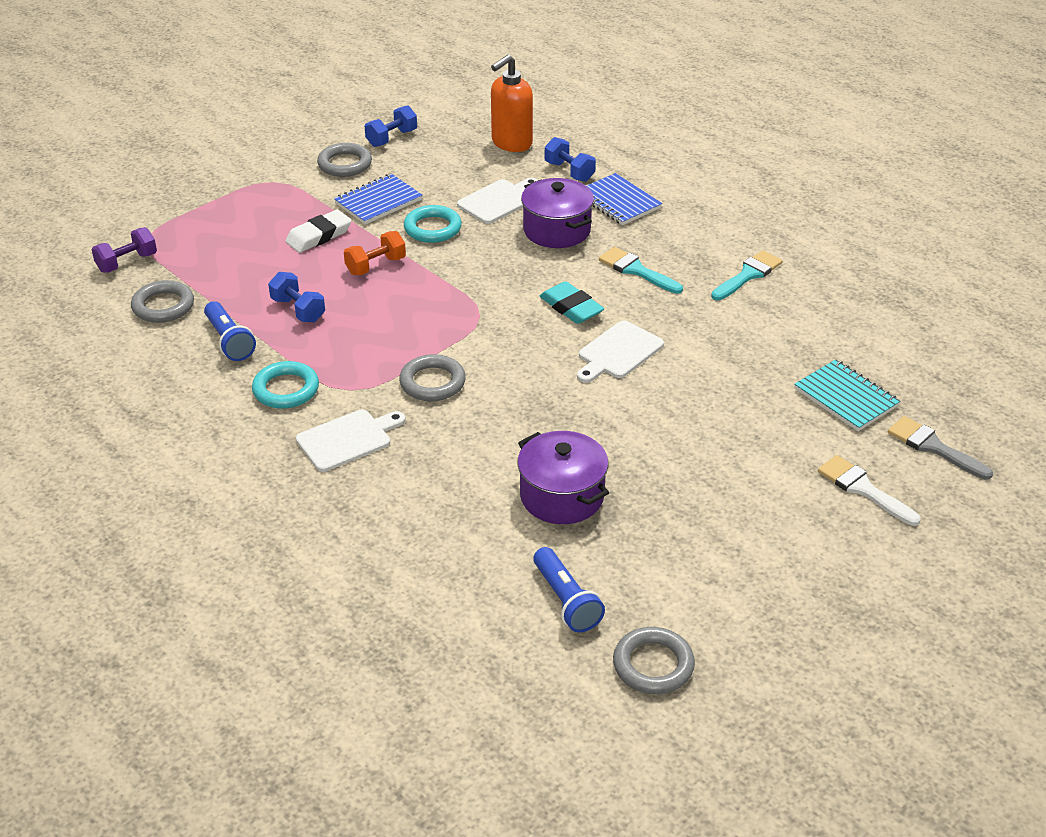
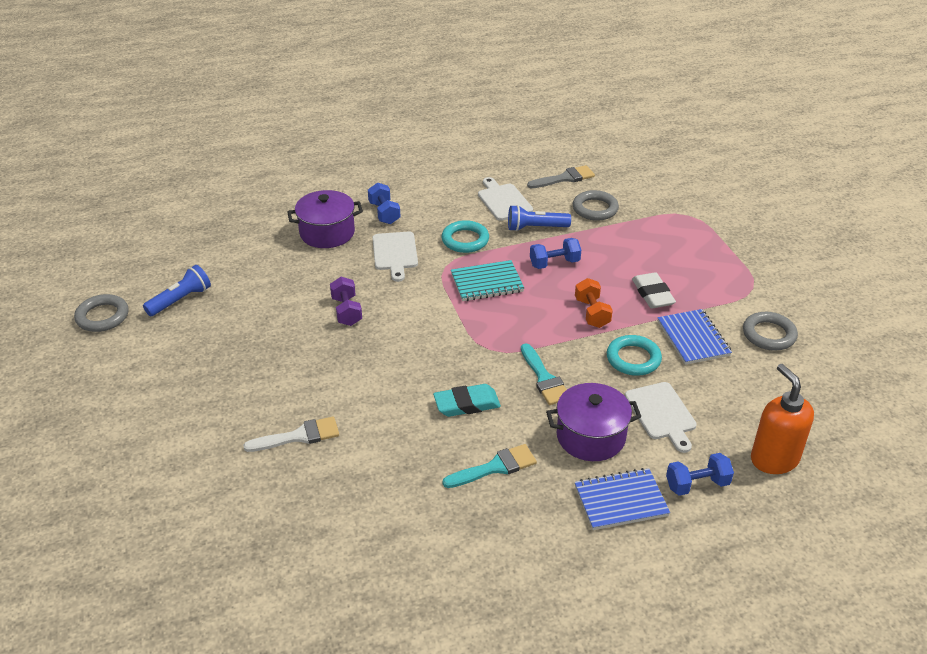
camera: 115 degrees right, 0 degrees up
purple dumbbell [92,227,157,273] -> purple dumbbell moved to [330,277,362,326]
blue dumbbell [365,105,417,147] -> blue dumbbell moved to [368,183,401,224]
grey ring [399,354,466,401] -> none
purple pot [517,431,609,524] -> purple pot moved to [287,190,363,248]
blue flashlight [533,547,605,632] -> blue flashlight turned 135 degrees clockwise [143,265,211,316]
white cutting board [577,320,664,383] -> white cutting board moved to [478,177,533,221]
turquoise brush [711,250,782,300] -> turquoise brush moved to [521,343,567,405]
turquoise notebook [794,359,900,431] -> turquoise notebook moved to [451,260,524,301]
white brush [818,455,921,526] -> white brush moved to [243,417,339,452]
grey brush [888,416,993,480] -> grey brush moved to [527,165,595,188]

